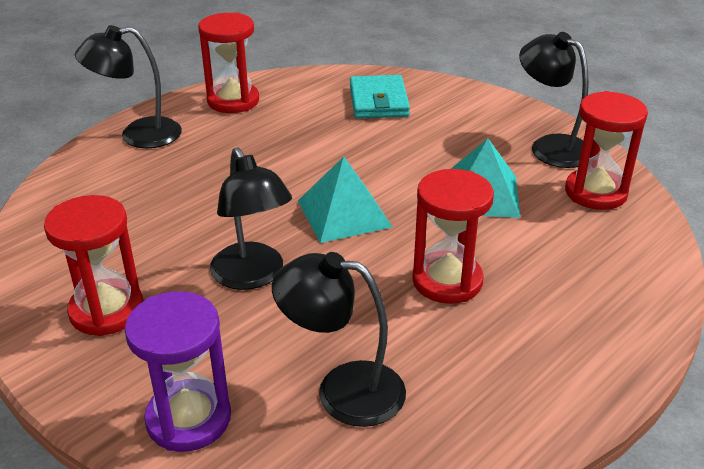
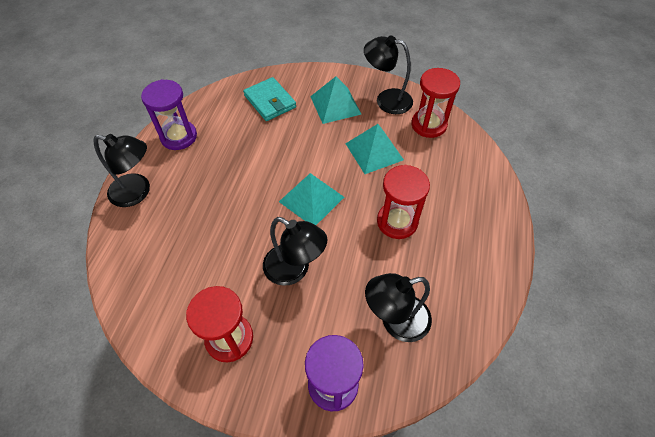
camera: 30 degrees left, 20 degrees up
black lamp [75,25,182,148] -> black lamp turned 120 degrees counterclockwise [93,134,150,207]
red hourglass [198,13,259,113] -> purple hourglass [141,79,197,150]
none -> turquoise pyramid [310,76,362,124]

